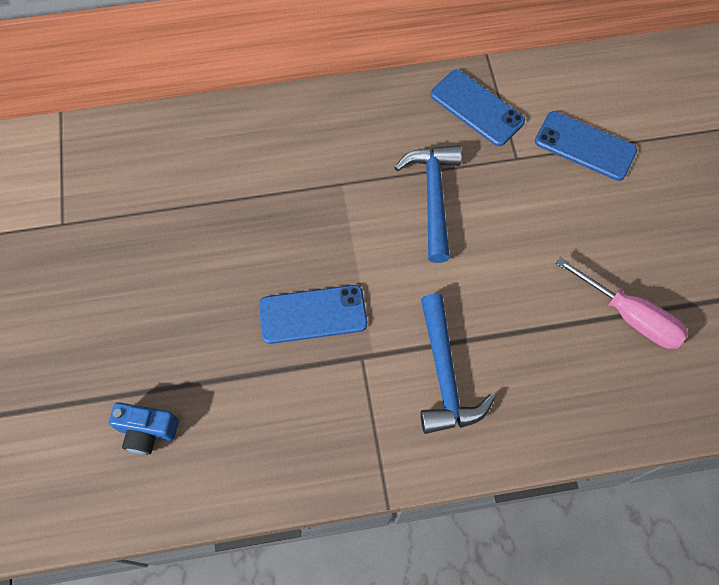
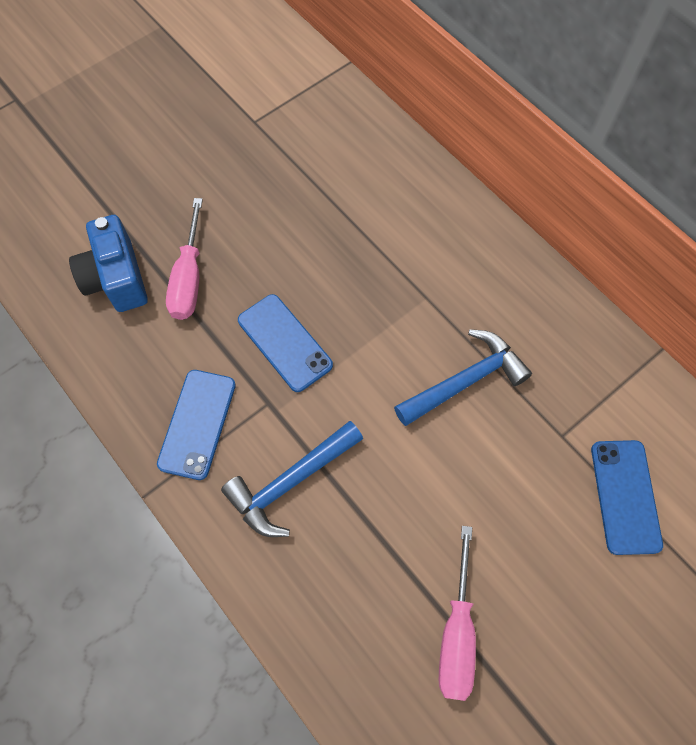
camera: 60 degrees right, 0 degrees up
blue camera [109,402,179,455] -> blue camera [69,215,148,312], size x1.54
blue phone [431,70,525,146] -> blue phone moved to [157,370,236,480]
none -> pink screwdriver [166,198,203,320]

